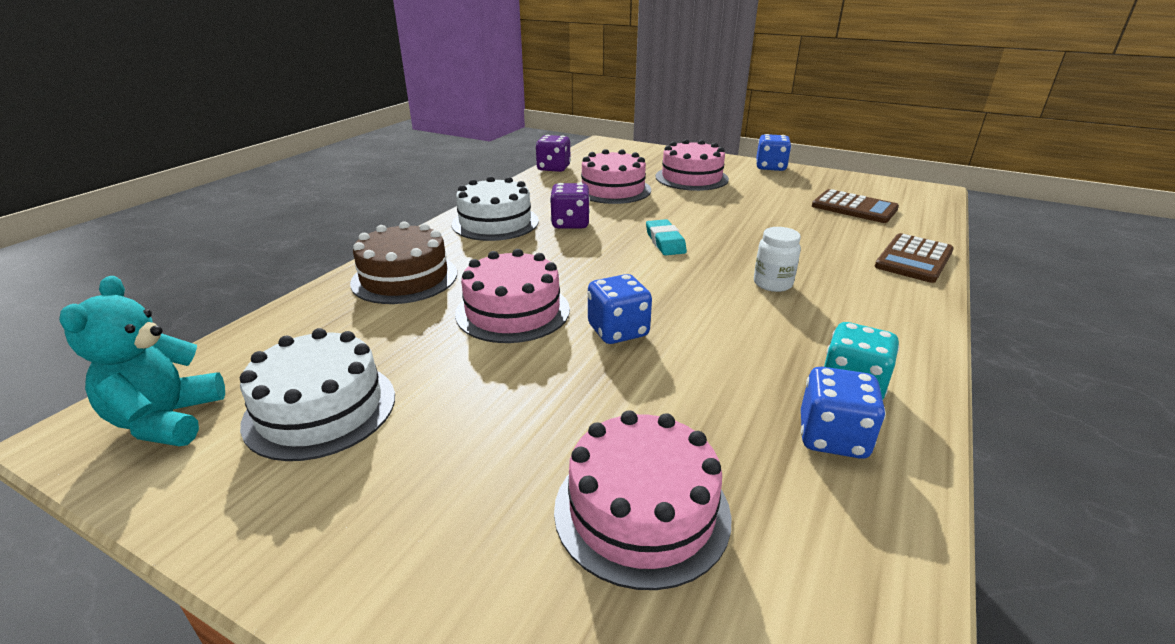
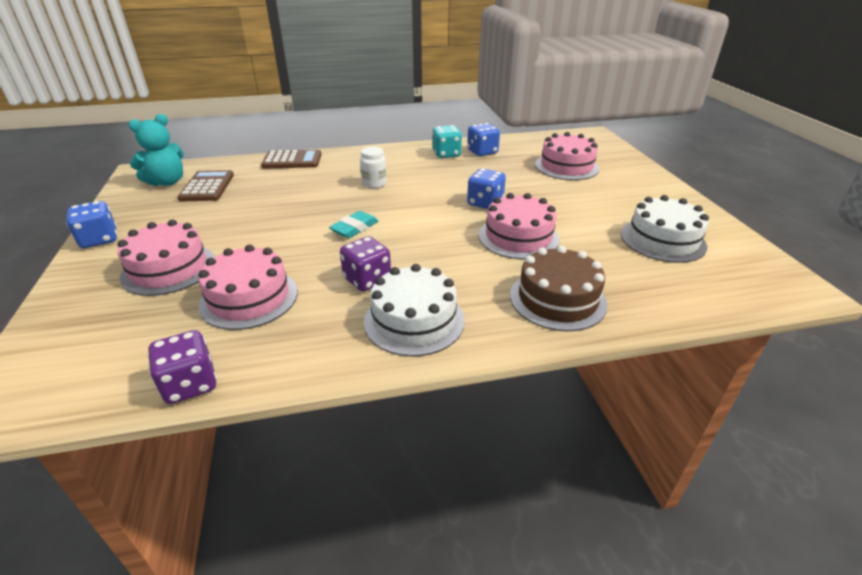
camera: 130 degrees left, 5 degrees up
turquoise teddy bear [59,276,225,446] -> turquoise teddy bear moved to [128,114,184,186]

